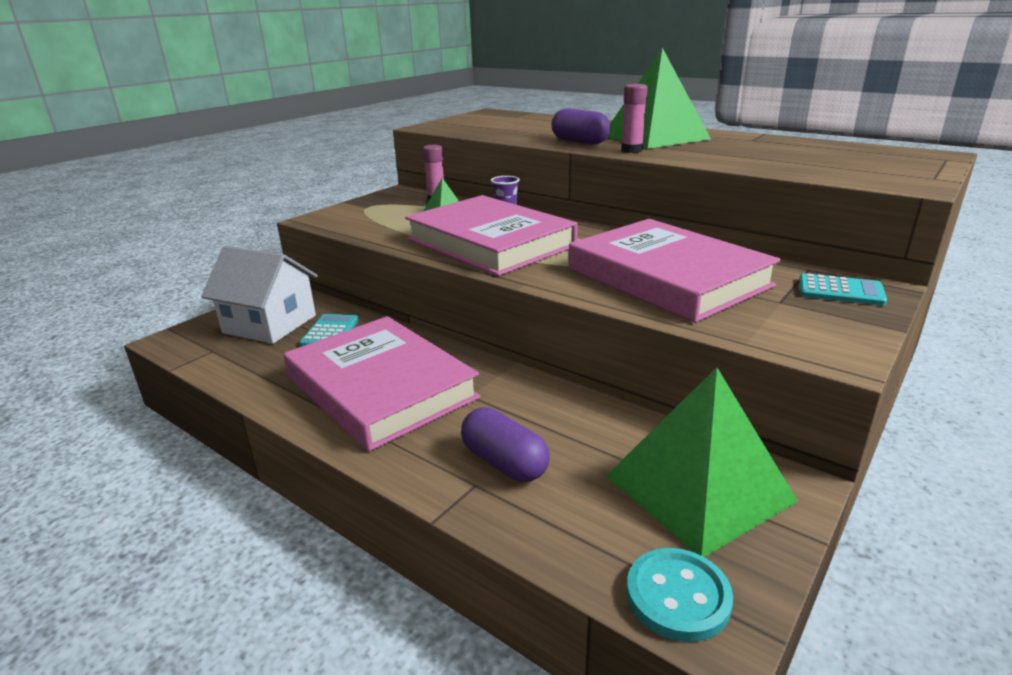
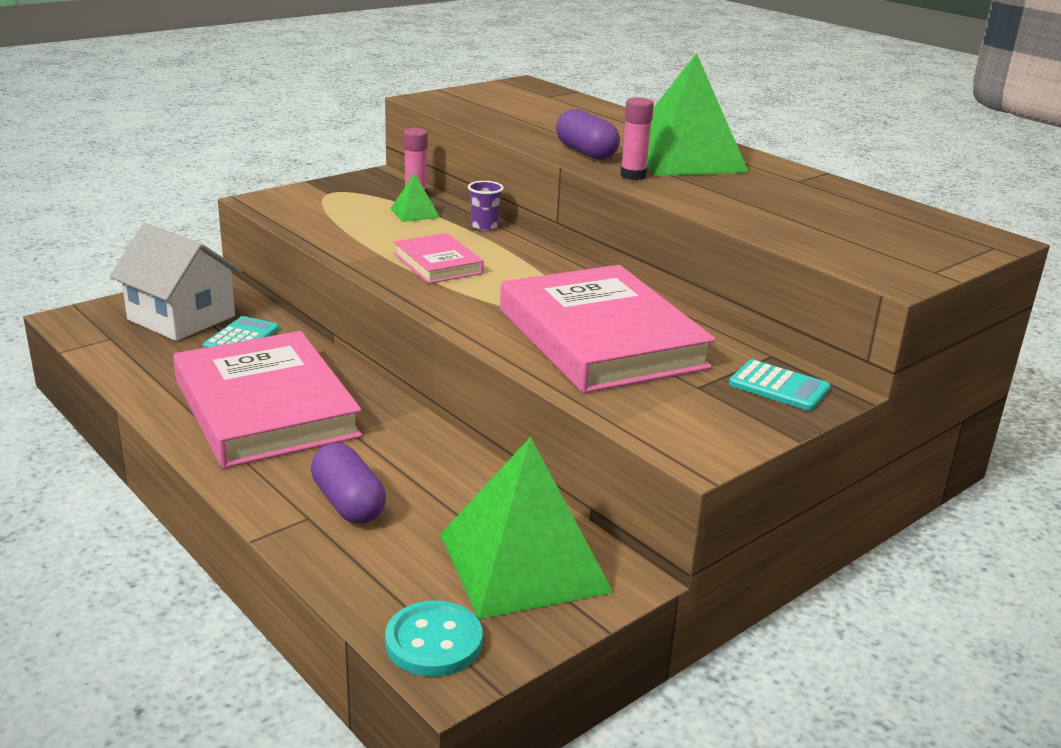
camera: 10 degrees right, 0 degrees up
pink book [405,195,578,276] -> pink book [394,233,484,284], size x0.49

